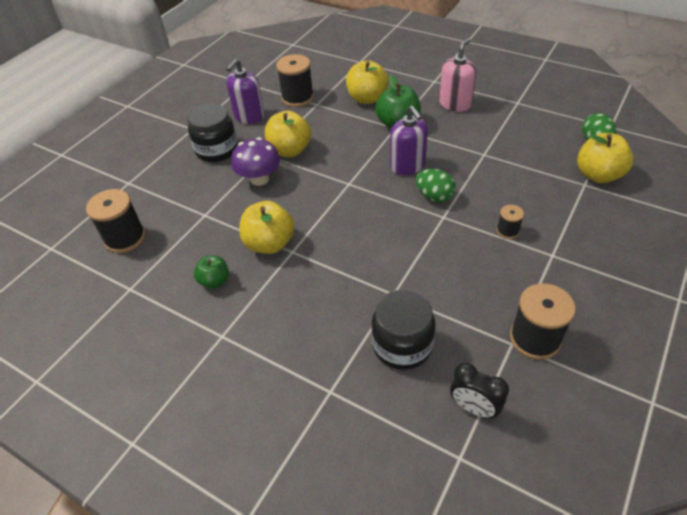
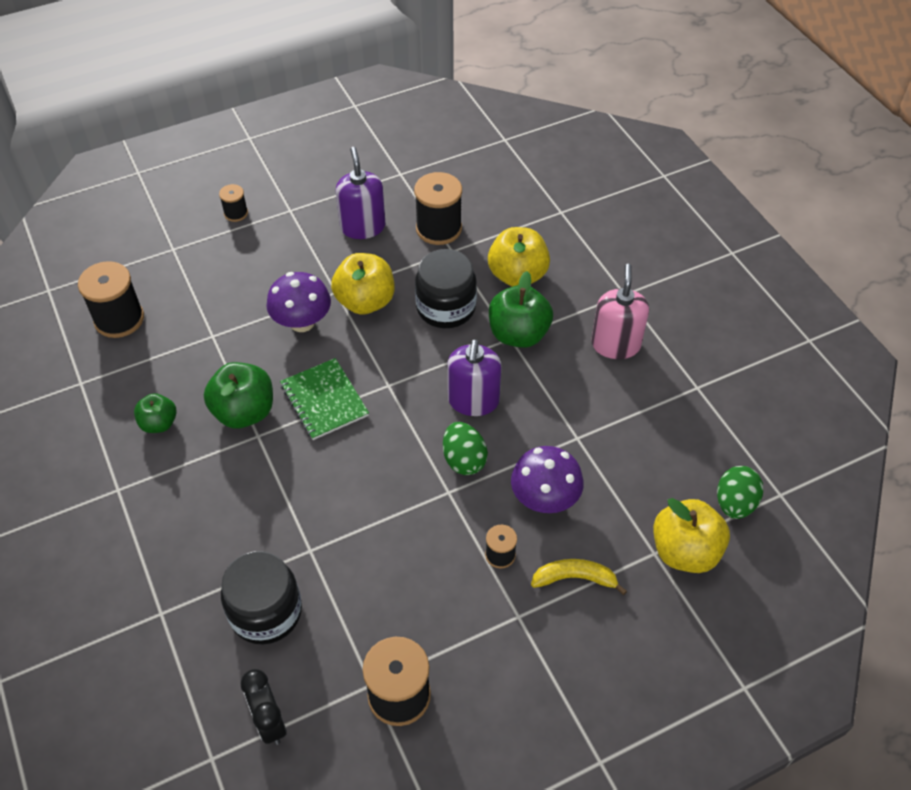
camera: 30 degrees right, 5 degrees up
black jar [187,104,238,162] -> black jar moved to [415,249,477,328]
purple soap dispenser [226,59,265,124] -> purple soap dispenser turned 105 degrees clockwise [336,147,385,239]
yellow apple [240,201,295,254] -> green apple [204,362,273,429]
pink soap dispenser [439,38,476,112] -> pink soap dispenser turned 60 degrees counterclockwise [591,264,649,359]
none -> black spool [219,184,248,222]
none -> green notebook [280,358,369,440]
none -> purple mushroom [511,446,584,513]
none -> yellow banana [531,559,627,595]

